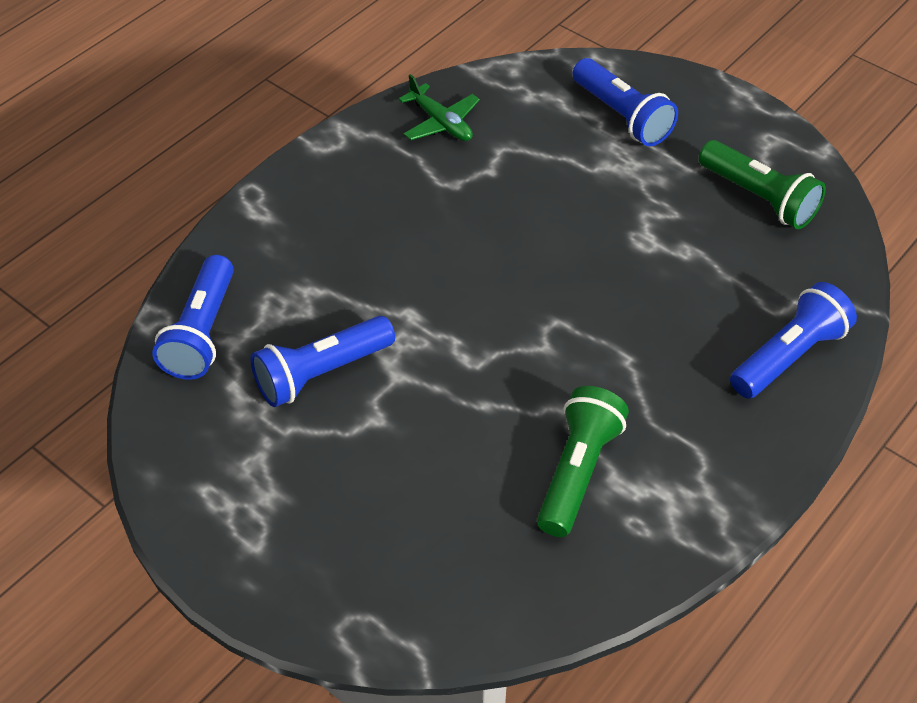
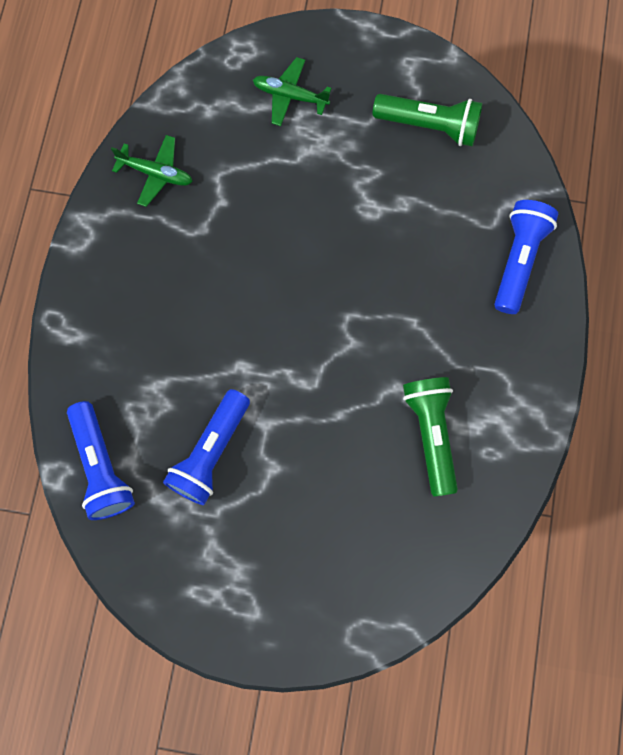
camera: 30 degrees left, 25 degrees up
blue flashlight [573,58,678,146] -> green plane [253,57,332,126]

